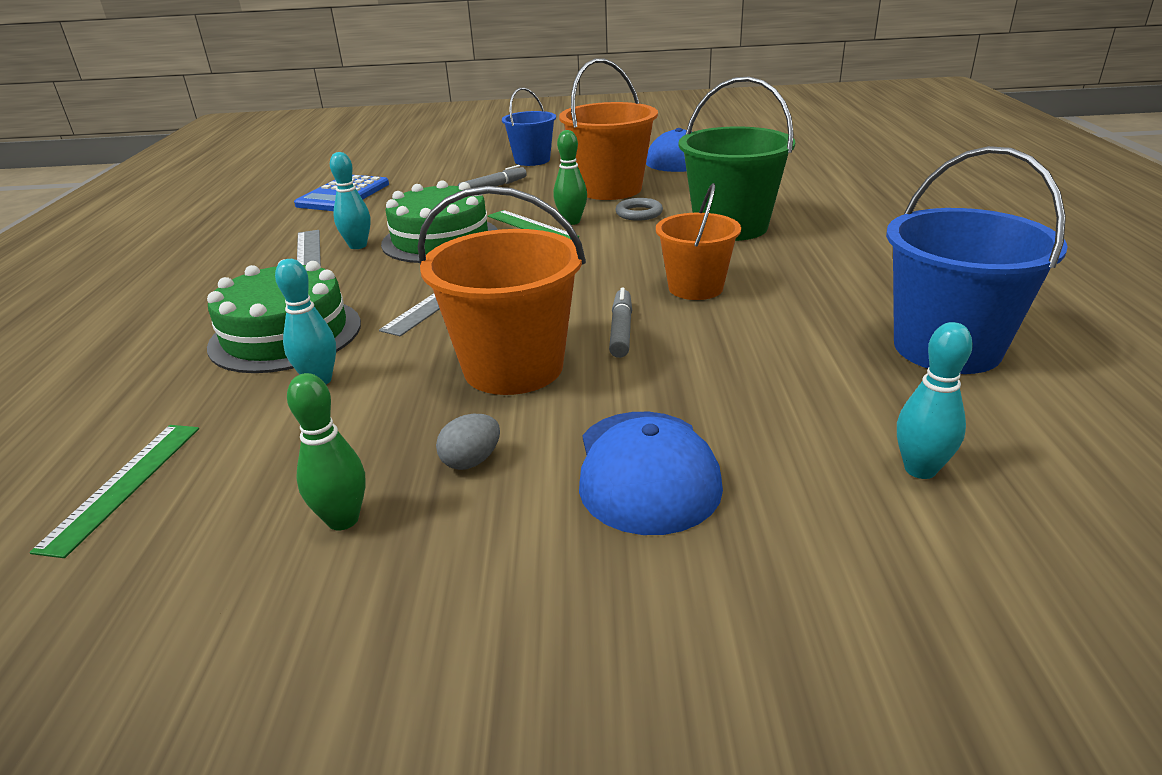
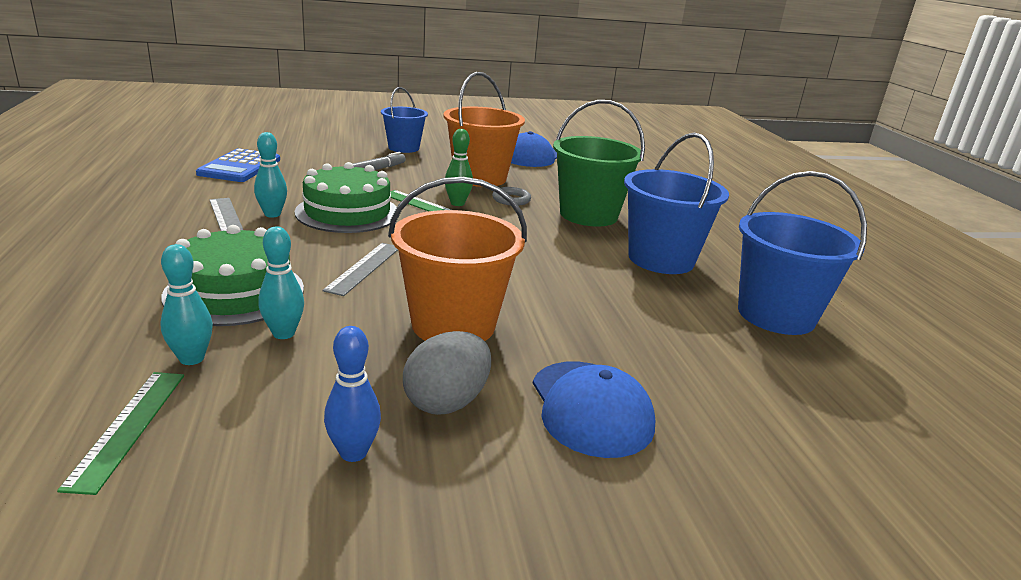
camera: 15 degrees left, 5 degrees down
green bowling pin [287,373,366,530] -> blue bowling pin [324,326,381,462]
grey egg [436,414,500,470] -> grey egg [403,331,491,415], size x1.76
grey marker [609,288,632,358] -> none
orange bucket [656,183,741,300] -> none
turquoise bowling pin [897,322,973,479] -> turquoise bowling pin moved to [160,244,213,365]
none -> blue bucket [624,133,729,274]

